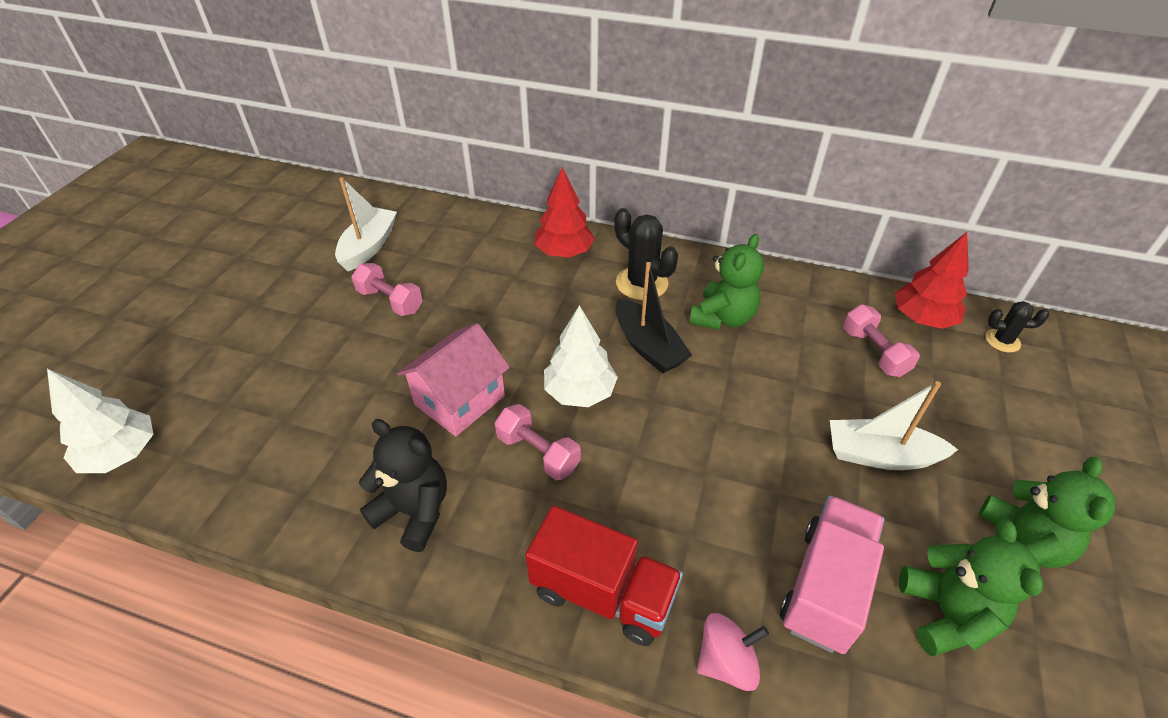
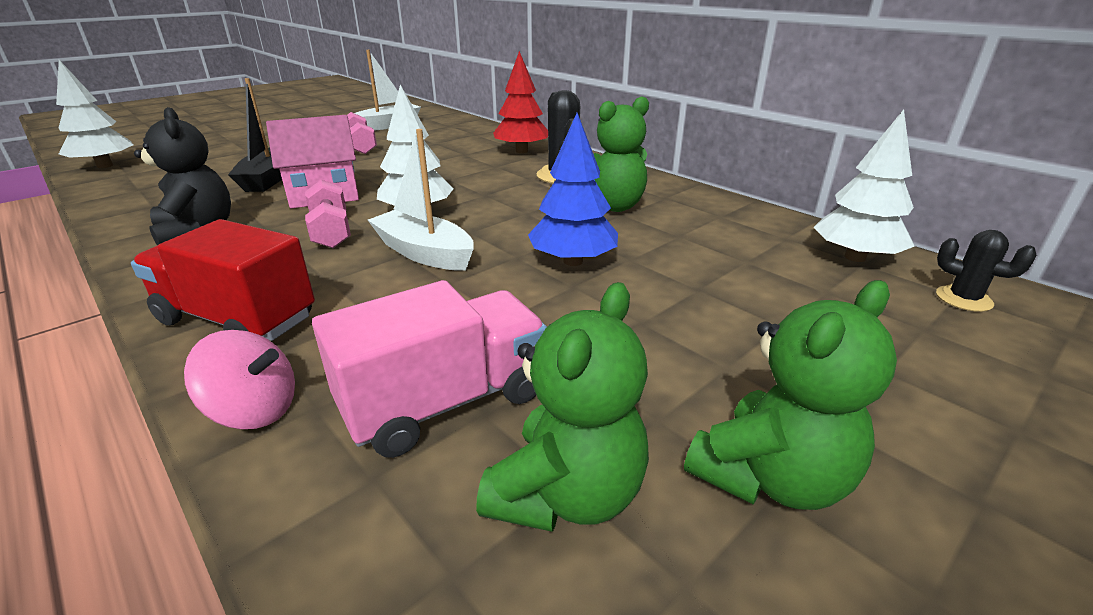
camera: 30 degrees right, 15 degrees down
red truck [525,506,683,646] -> red truck turned 150 degrees clockwise [131,219,315,341]
black boat [615,262,692,373] -> black boat moved to [228,78,282,192]
white boat [830,381,958,470] -> white boat moved to [368,129,474,271]
pink dumbbell [843,305,920,377] -> none
red tree [895,232,969,329] -> white tree [814,109,915,262]
none -> blue tree [528,113,618,266]

